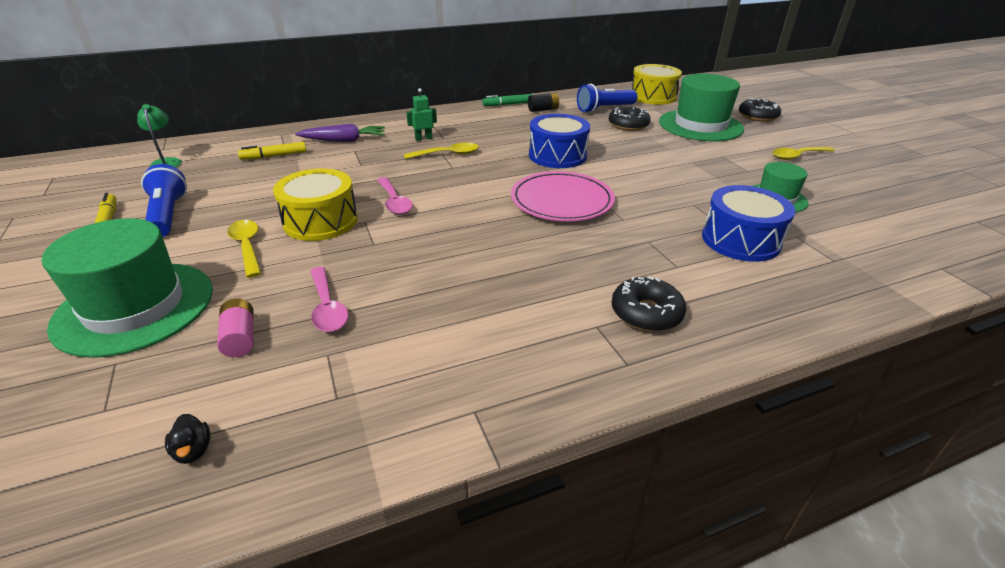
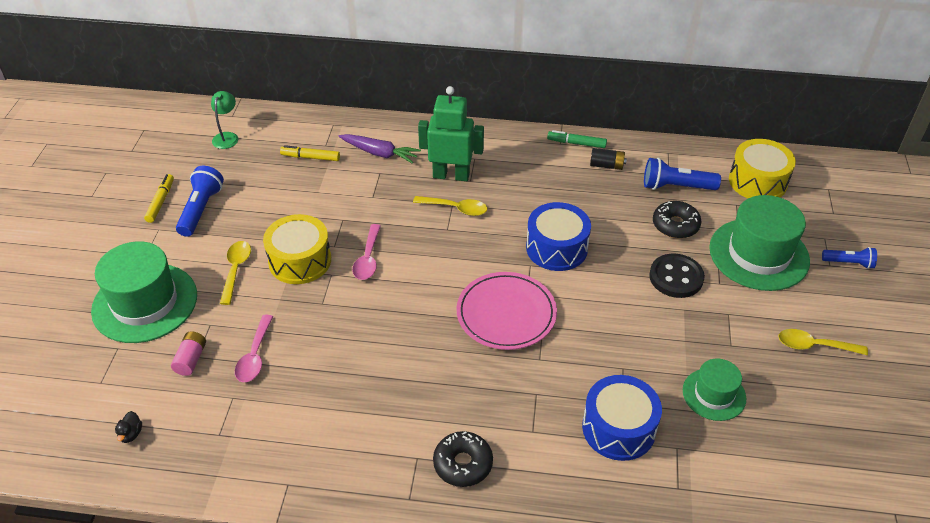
camera: 30 degrees right, 10 degrees up
green robot [406,88,437,141] -> green robot [418,86,484,181], size x2.10
black donut [739,98,781,122] -> blue flashlight [822,247,877,269]
none -> black button [649,254,705,298]

